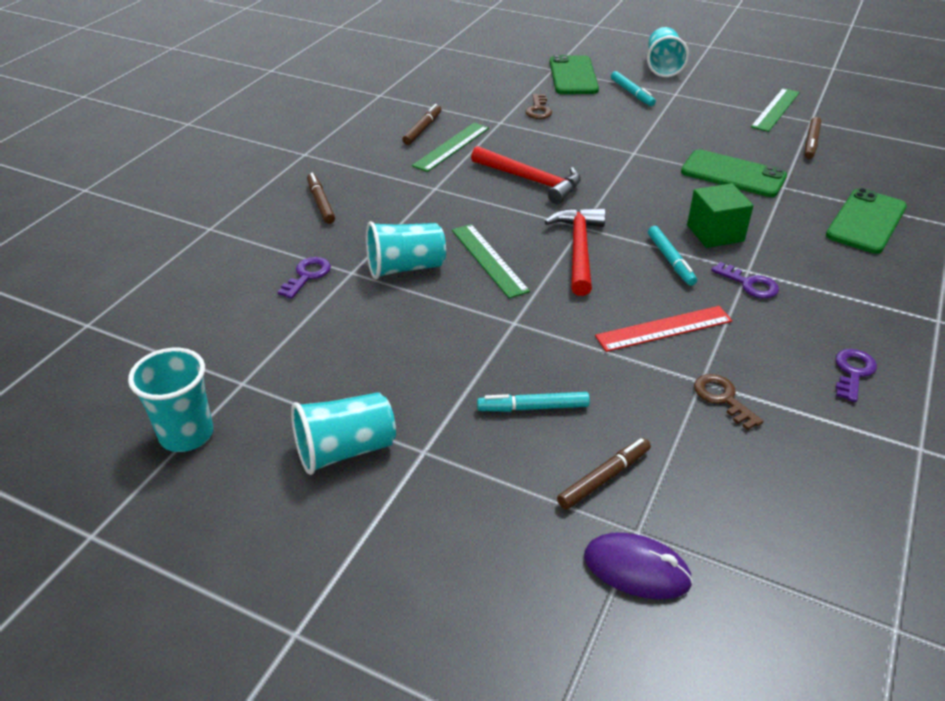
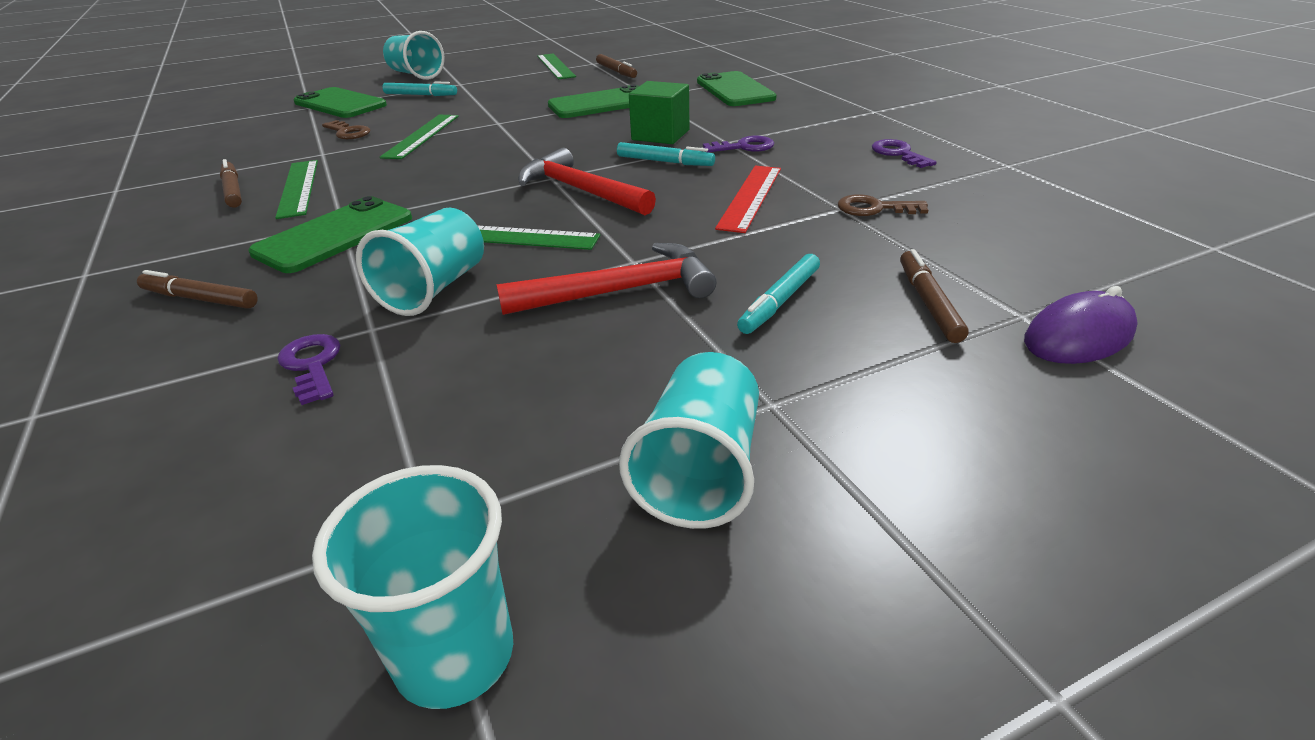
camera: 50 degrees left, 5 degrees down
red hammer [471,146,581,204] -> red hammer moved to [497,243,717,315]
none -> green phone [248,196,412,273]
none -> green ruler [380,115,459,159]

